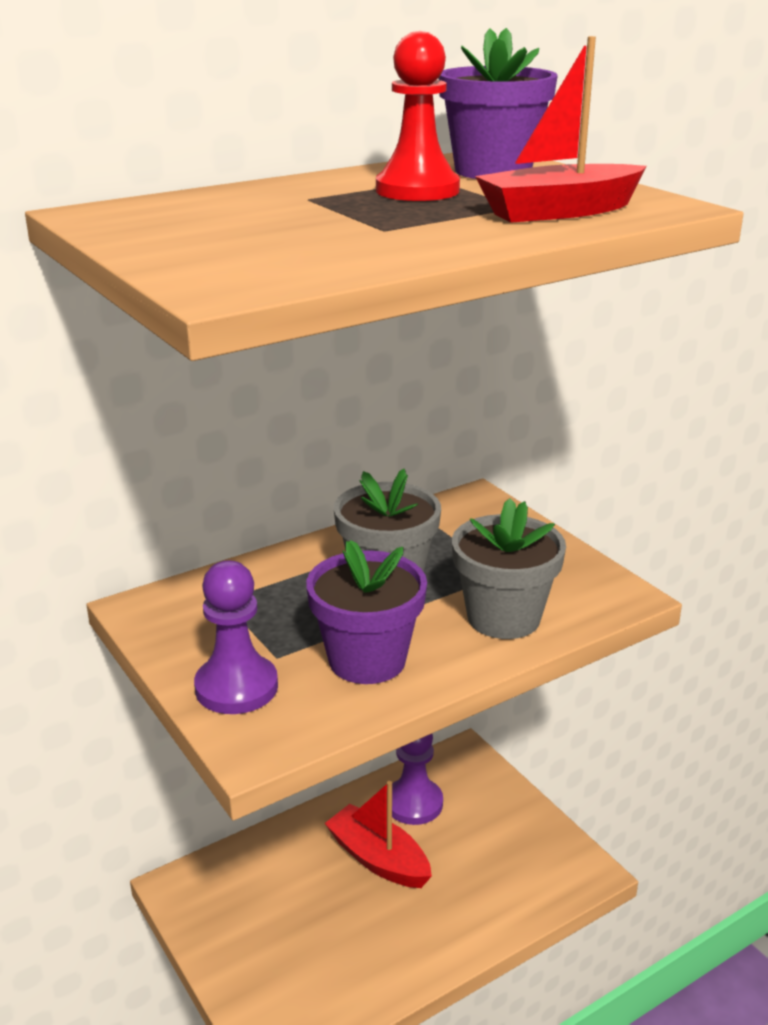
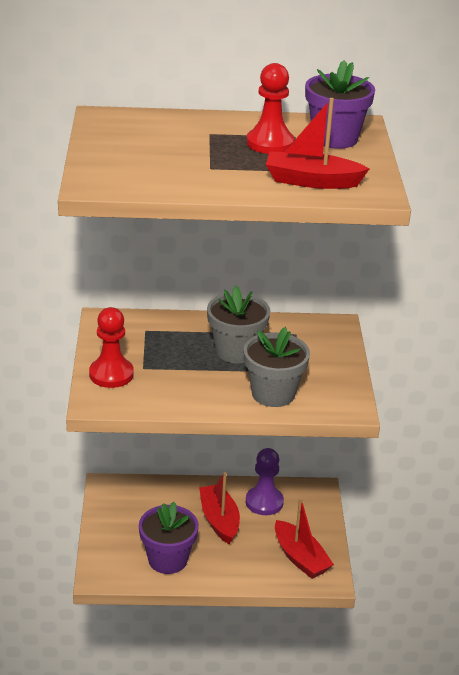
camera: 30 degrees right, 5 degrees up
purple pawn [194,561,278,714] -> red pawn [89,307,134,388]
purple flower pot [306,540,427,684] -> purple flower pot moved to [139,502,199,574]
none -> red boat [275,498,334,579]

